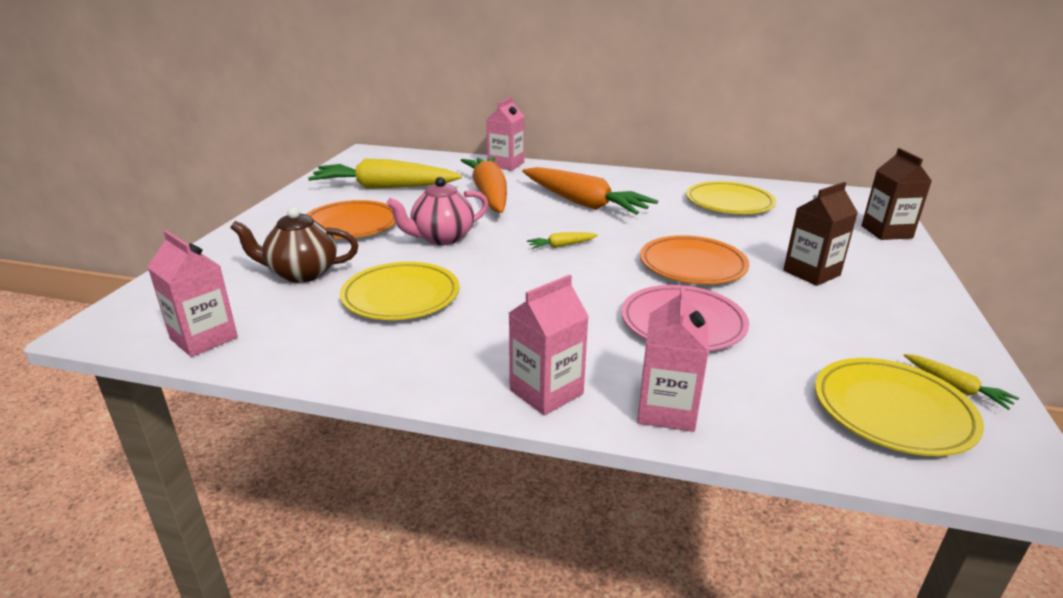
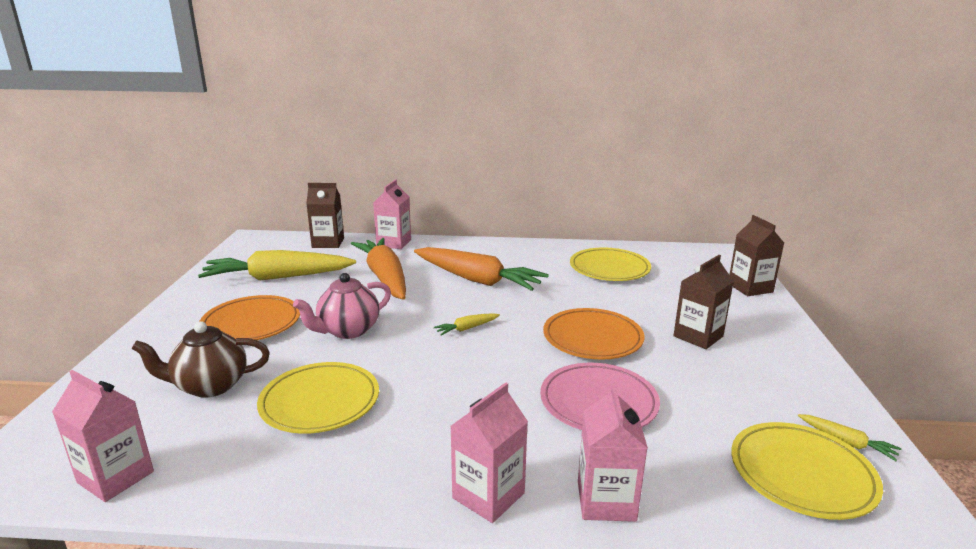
camera: 10 degrees left, 5 degrees down
none -> brown carton [306,183,344,248]

